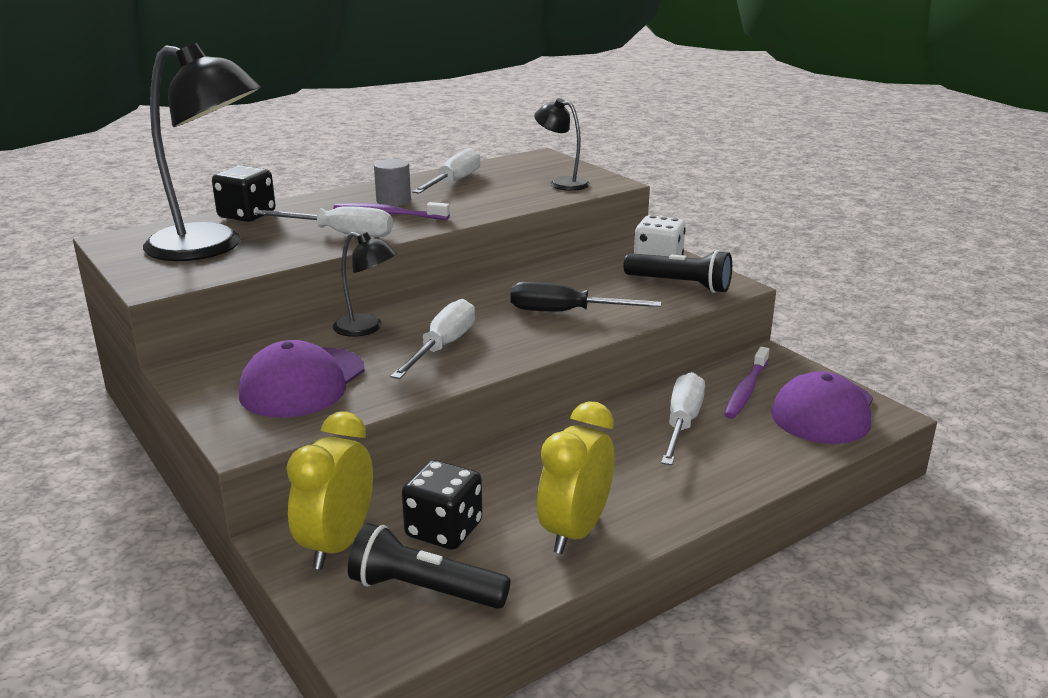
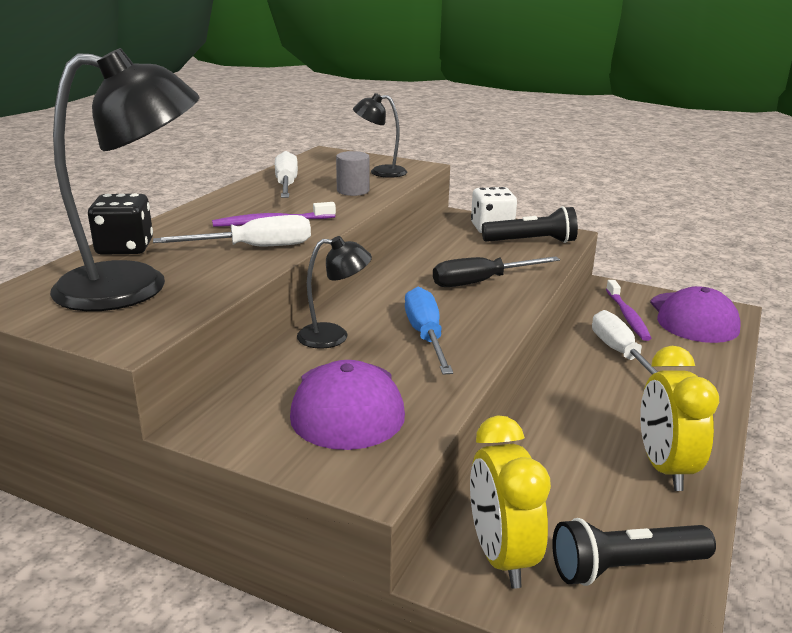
camera: 30 degrees left, 0 degrees up
grey cylinder [374,159,411,206] -> grey cylinder moved to [336,151,369,196]
white screwdriver [390,299,475,379] -> blue screwdriver [405,287,453,375]
black dice [402,460,483,550] -> none

